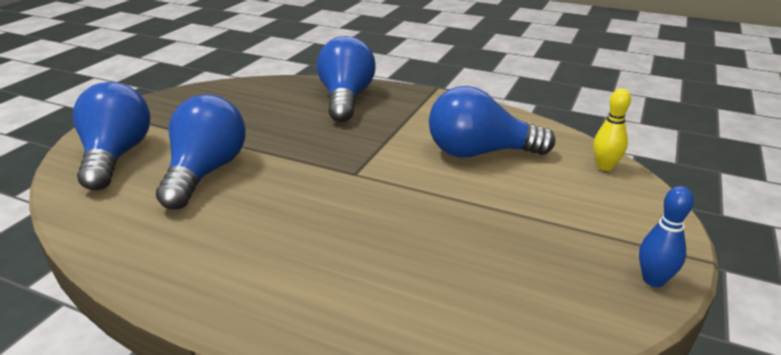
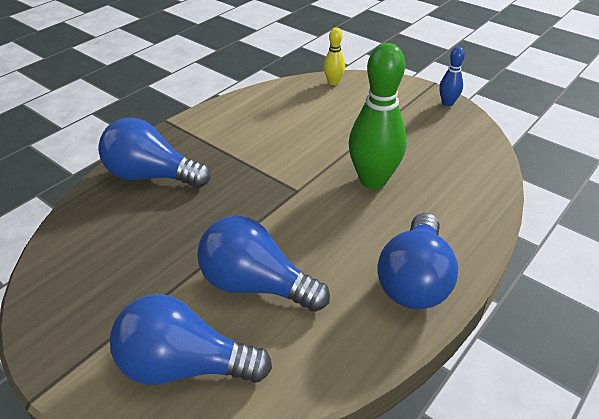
camera: 75 degrees left, 10 degrees up
blue light bulb [429,86,555,157] -> blue light bulb moved to [377,213,458,309]
none -> green bowling pin [349,43,407,189]

